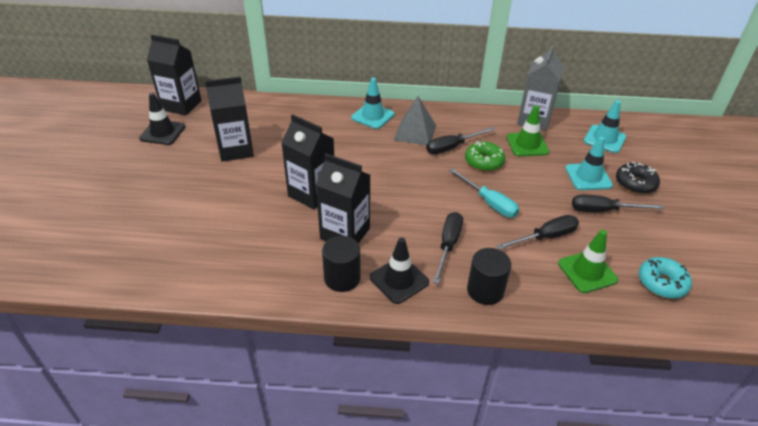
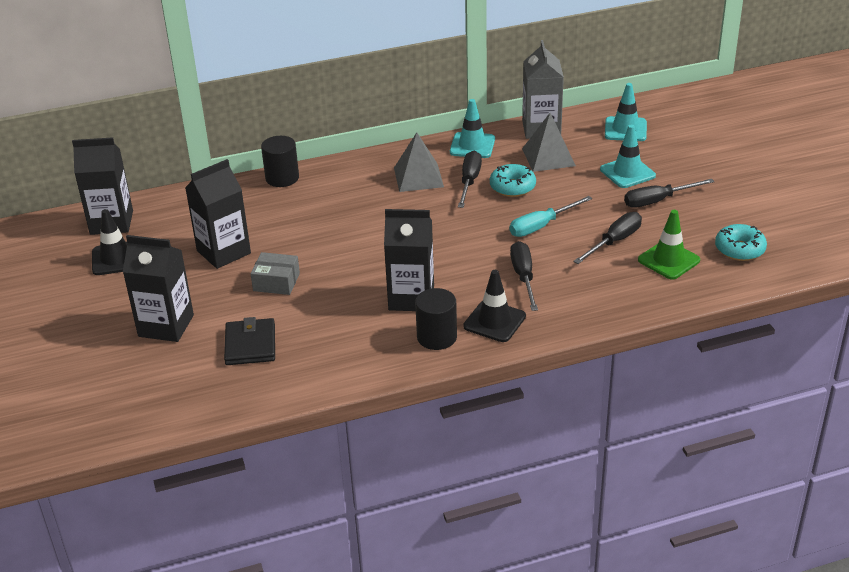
camera: 20 degrees left, 5 degrees down
black carton [281,114,334,210] -> black carton moved to [123,235,194,342]
turquoise traffic cone [351,78,394,129] -> turquoise traffic cone moved to [450,99,495,158]
black screwdriver [426,127,495,154] -> black screwdriver turned 150 degrees clockwise [458,151,482,208]
turquoise screwdriver [449,168,519,218] -> turquoise screwdriver turned 120 degrees clockwise [510,196,592,237]
green donut [465,141,505,171] -> turquoise donut [490,164,536,197]
black cylinder [467,248,511,305] -> black cylinder moved to [261,136,299,187]
green traffic cone [507,105,549,156] -> grey pyramid [522,113,576,172]
black donut [616,162,660,194] -> none
none -> black wallet [224,317,275,365]
none -> grey box [251,252,300,295]

